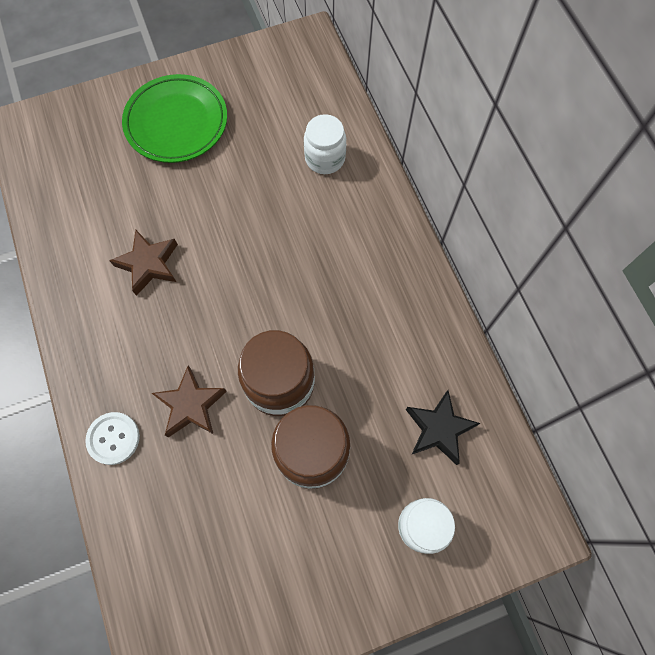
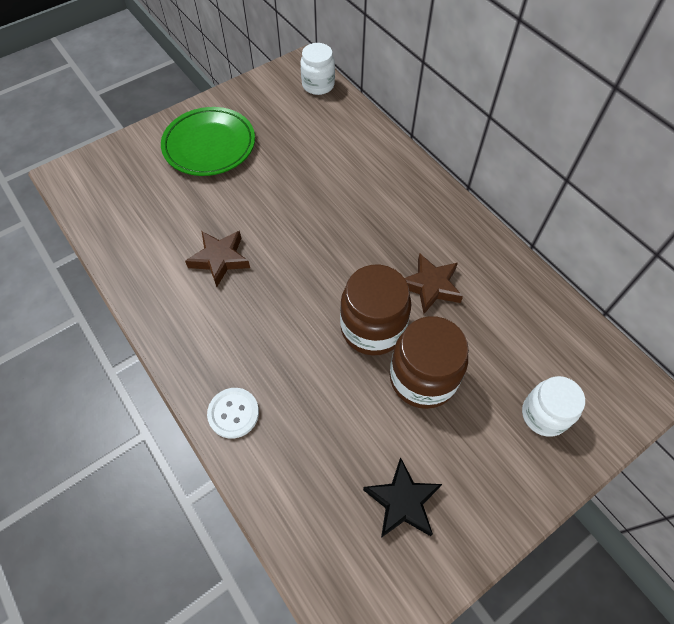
camera: 15 degrees left, 10 degrees down
brown star [152,366,227,438] -> brown star moved to [404,253,463,314]
white jar [304,114,346,174] -> white jar moved to [300,43,335,95]
black star [406,390,480,465] -> black star moved to [363,457,442,538]

